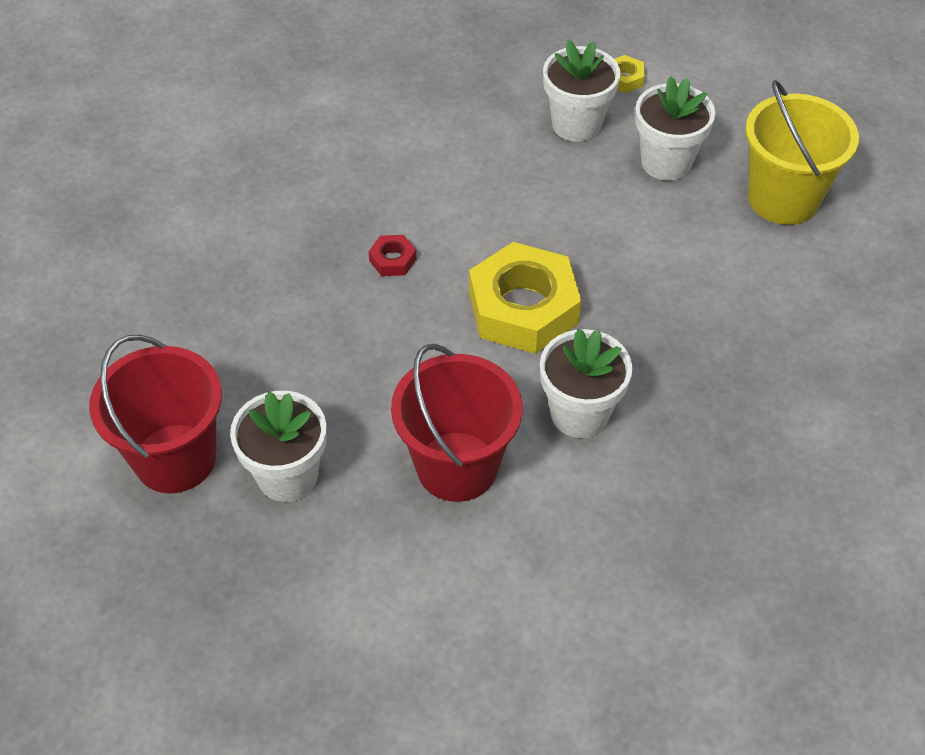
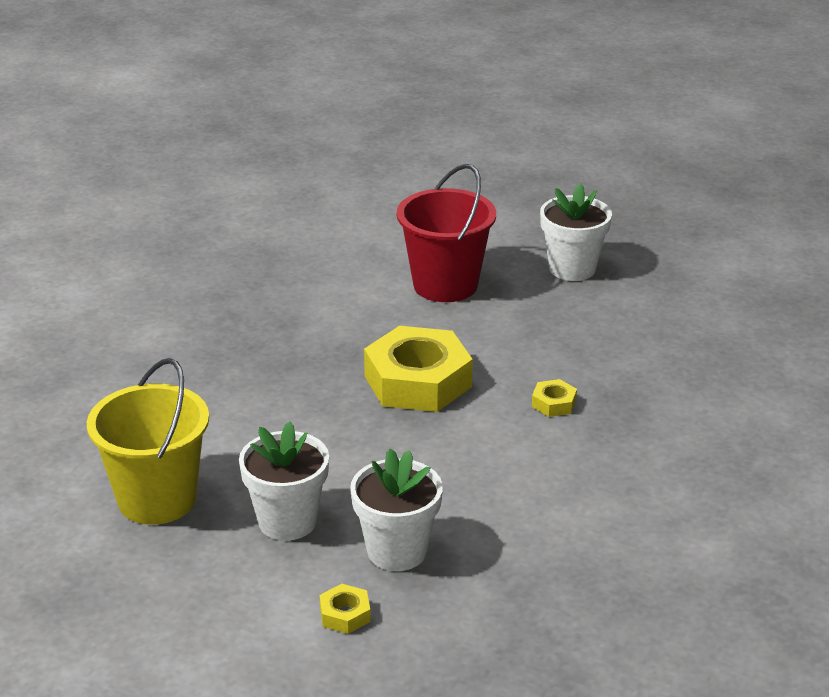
camera: 170 degrees right, 20 degrees down
red bucket [89,335,222,493] -> none
red nut [368,235,416,276] -> yellow nut [532,379,577,417]
white flower pot [540,328,632,438] -> none

